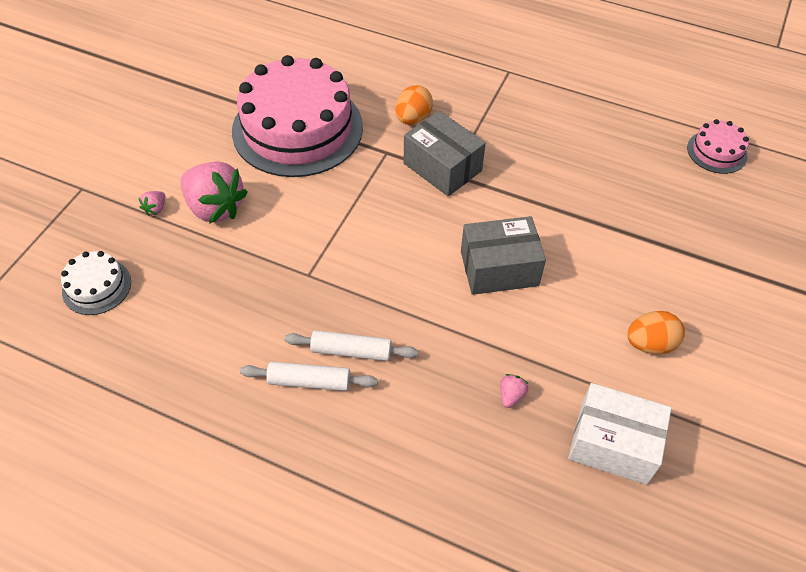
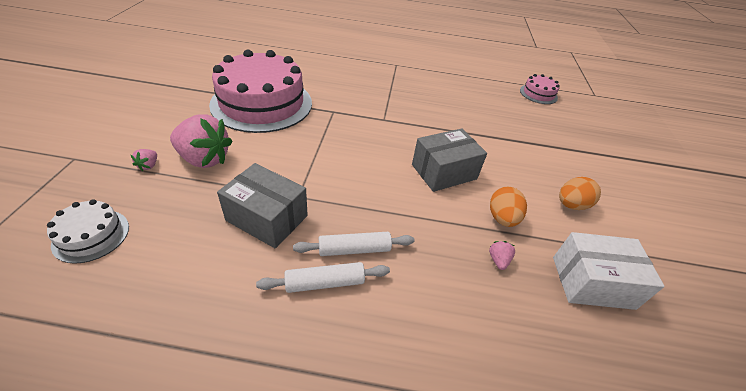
camera: 20 degrees left, 10 degrees down
orange egg [395,85,433,125] -> orange egg moved to [490,187,527,227]
grey box [404,111,486,197] -> grey box moved to [217,163,308,248]

